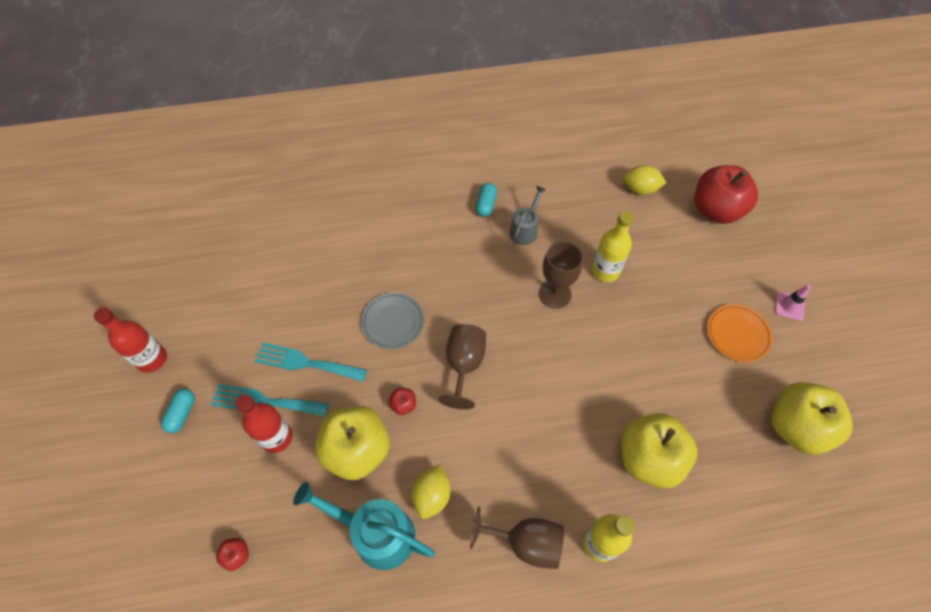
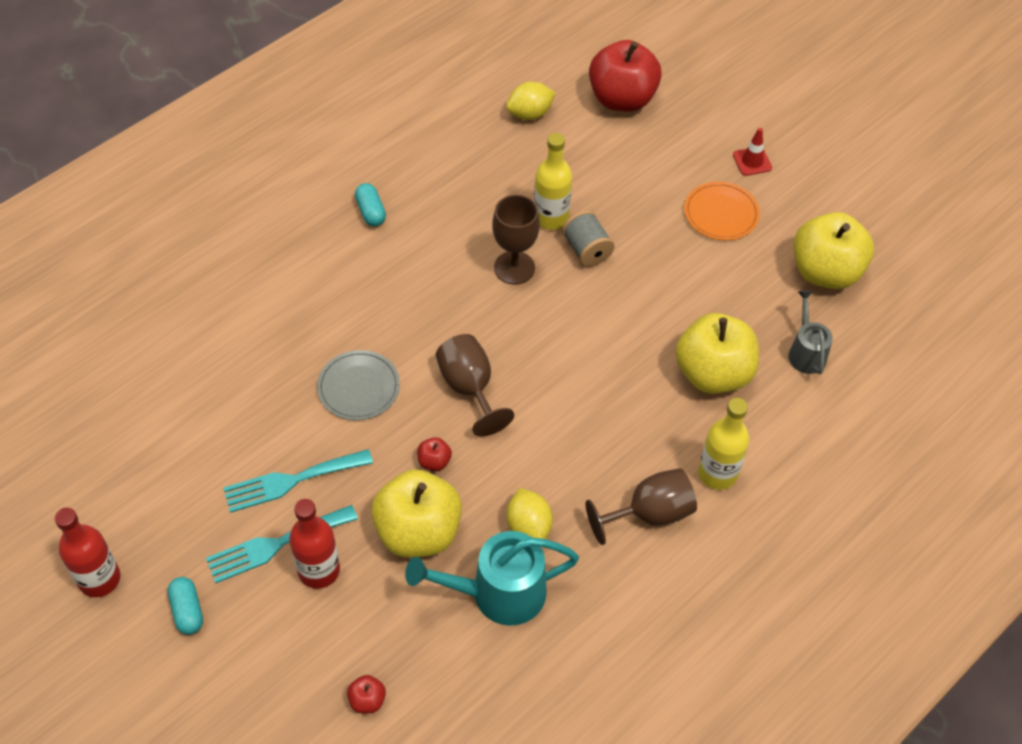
camera: 35 degrees left, 5 degrees down
grey watering can [510,186,546,245] -> grey watering can moved to [788,291,833,374]
pink traffic cone [775,285,811,321] -> red traffic cone [733,128,772,176]
none -> grey spool [562,210,615,267]

